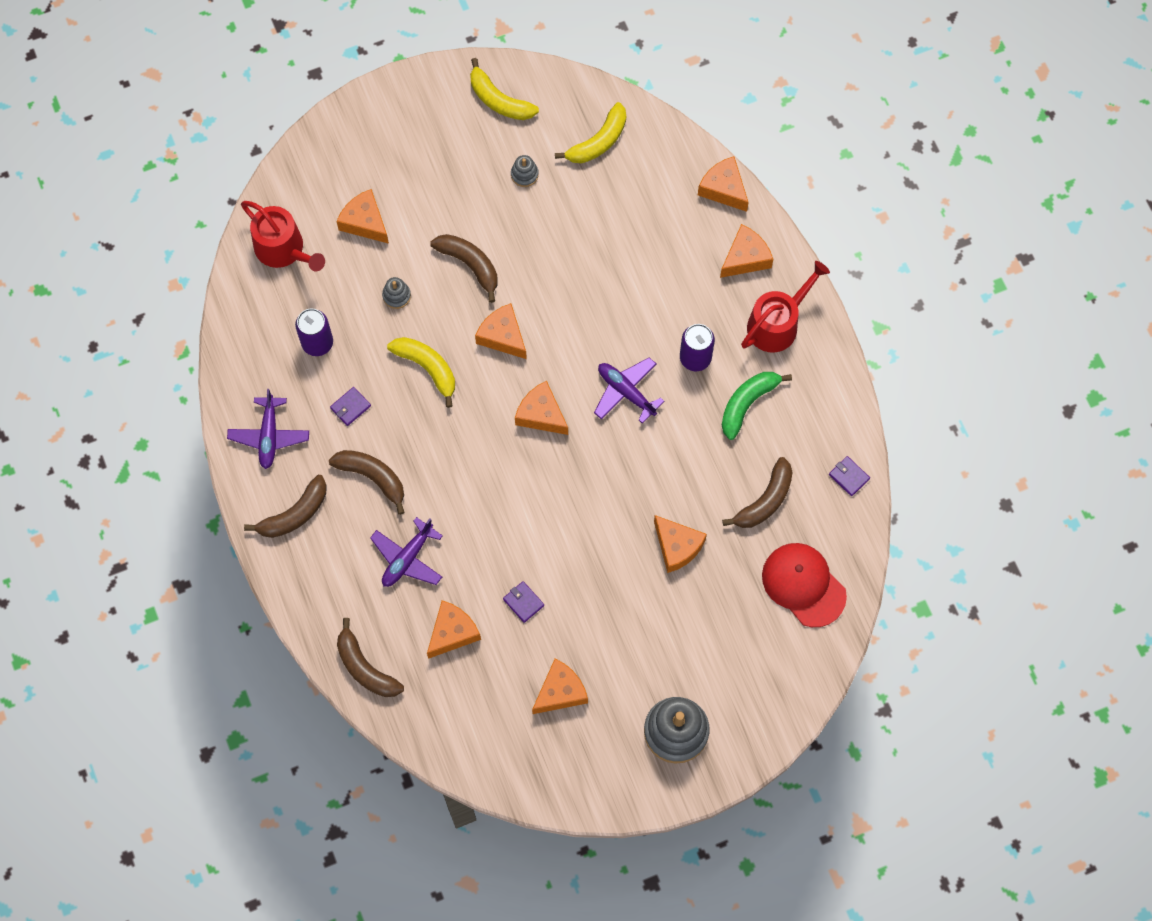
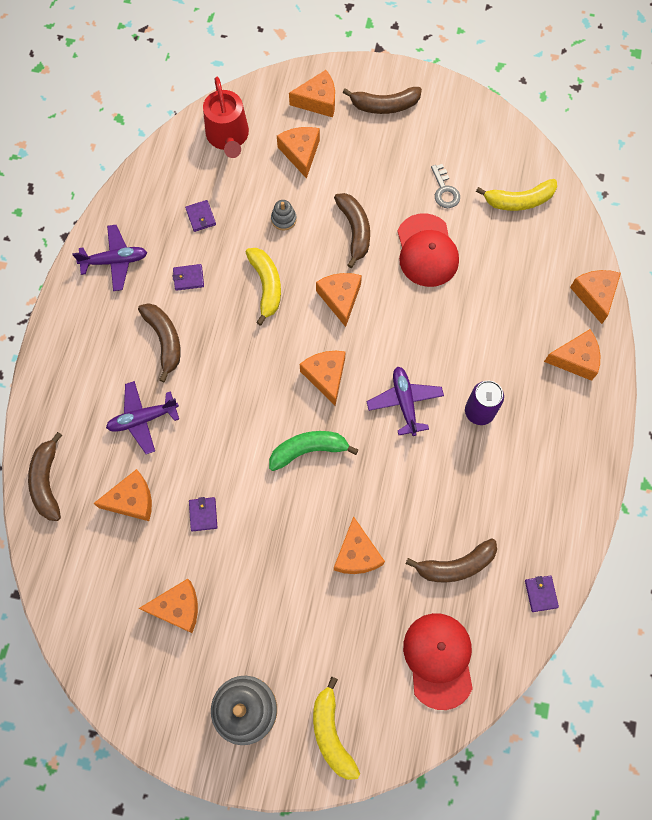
camera: 35 degrees right, 0 degrees up
purple plane [227,389,309,469] -> purple plane turned 135 degrees counterclockwise [72,225,147,291]
brown banana [244,475,326,538] -> brown banana moved to [343,87,422,114]
purple can [295,308,333,356] -> purple wallet [185,200,216,232]
yellow banana [470,58,539,120] -> yellow banana moved to [313,676,360,780]
grey stacking toy [511,155,539,187] -> grey key [431,164,460,208]
green banana [722,372,792,440] -> green banana moved to [269,431,358,471]
red watering can [741,261,830,352] -> none
none -> orange cheese [289,70,335,117]
none -> red cap [397,213,459,287]

